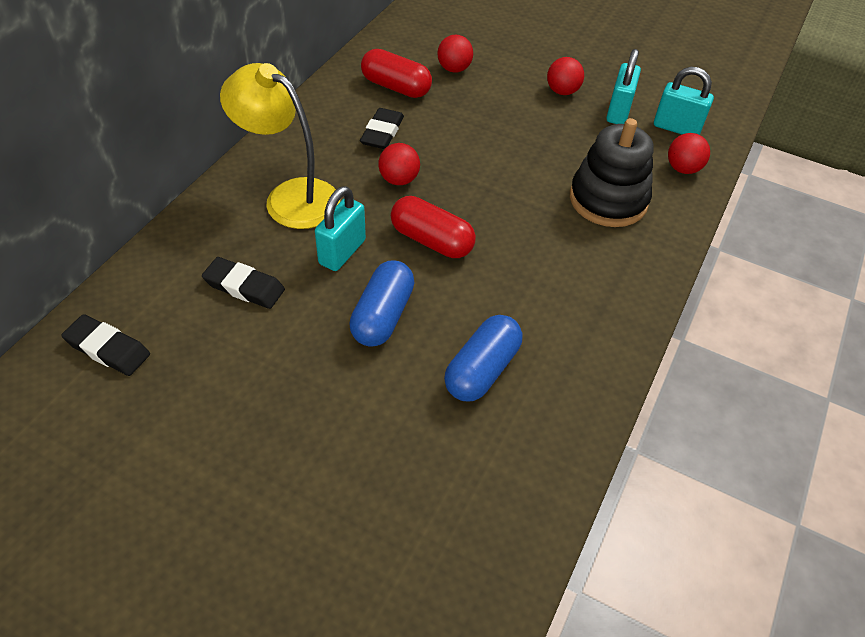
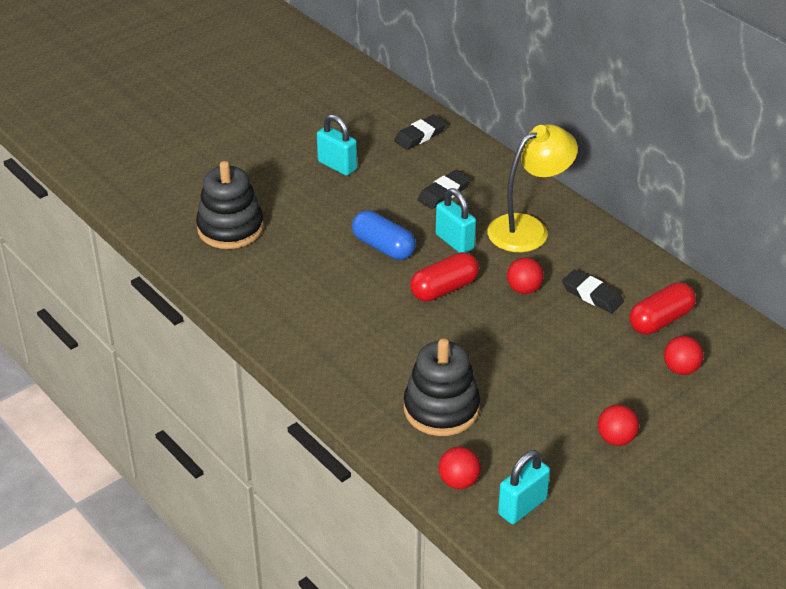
camera: 115 degrees right, 10 degrees down
blue capsule [444,315,522,401] -> none
turquoise padlock [606,49,641,124] -> turquoise padlock moved to [317,114,357,176]
none -> black stacking toy [196,161,264,249]

